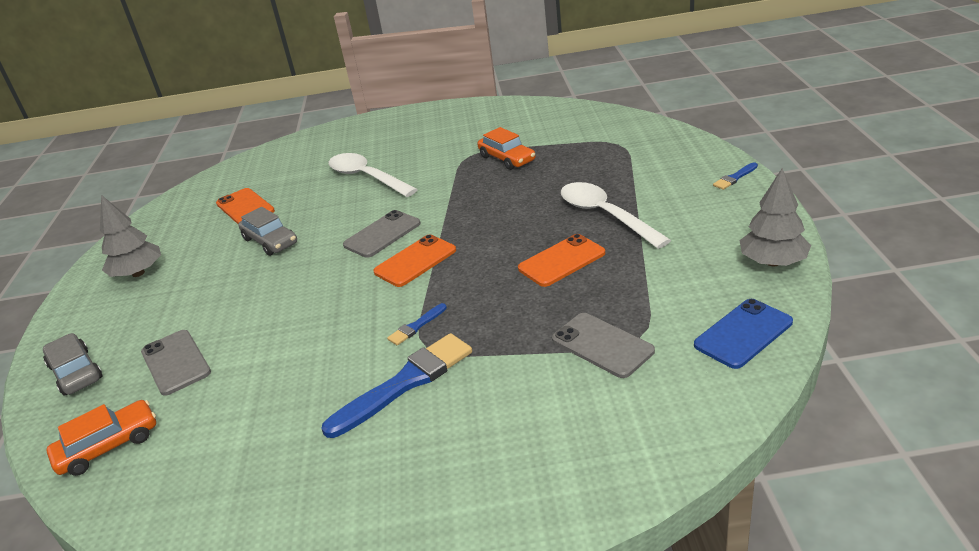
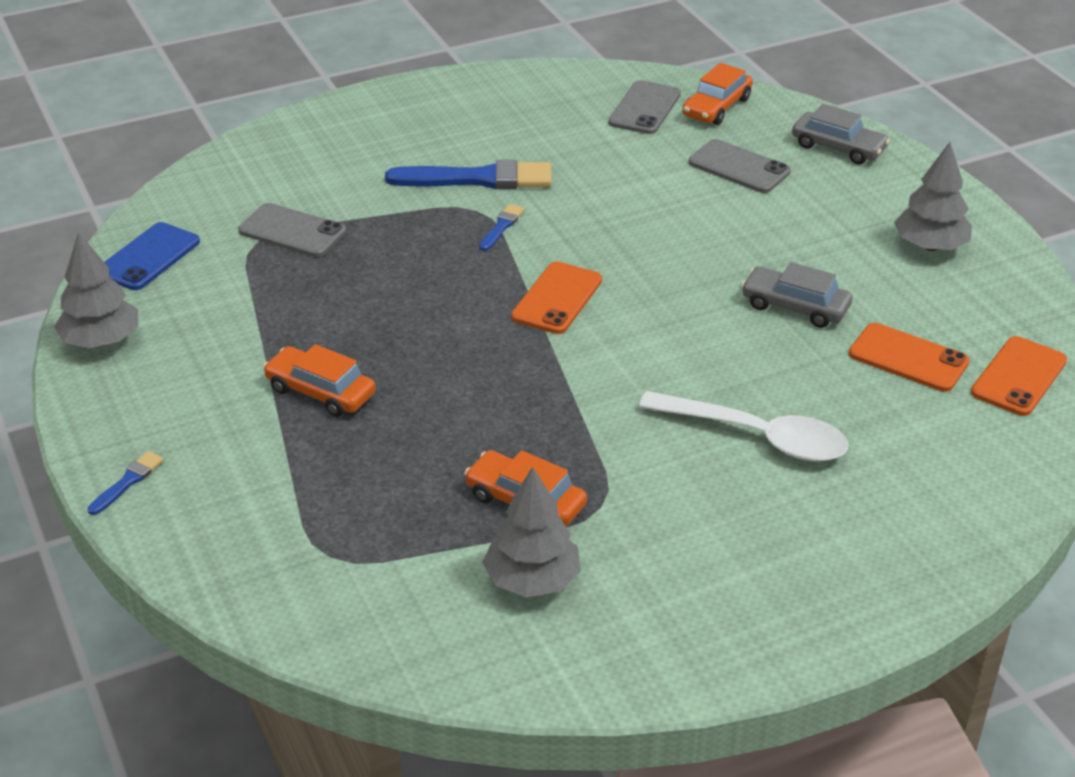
camera: 155 degrees right, 5 degrees up
blue brush [321,333,472,438] -> blue brush turned 120 degrees counterclockwise [385,160,552,189]
grey phone [343,210,421,258] -> grey phone moved to [608,80,681,134]
orange phone [518,234,605,287] -> orange phone moved to [971,336,1067,416]
white spoon [561,182,671,249] -> orange car [263,344,376,417]
none -> grey tree [482,467,581,597]

